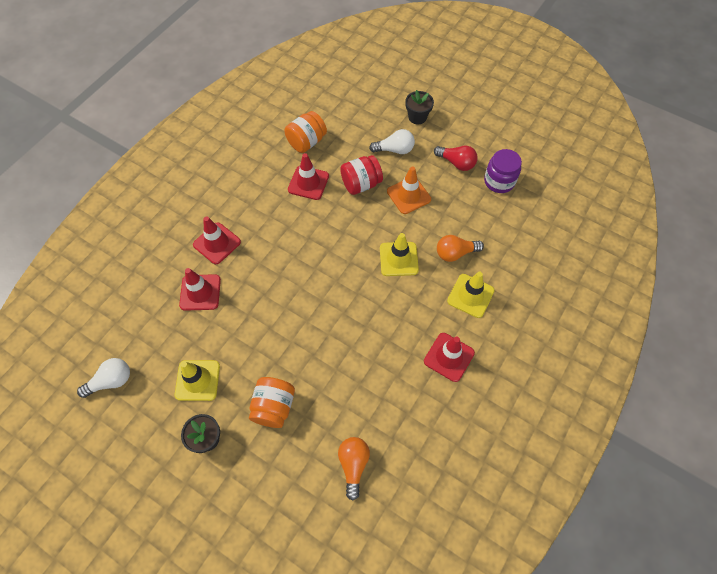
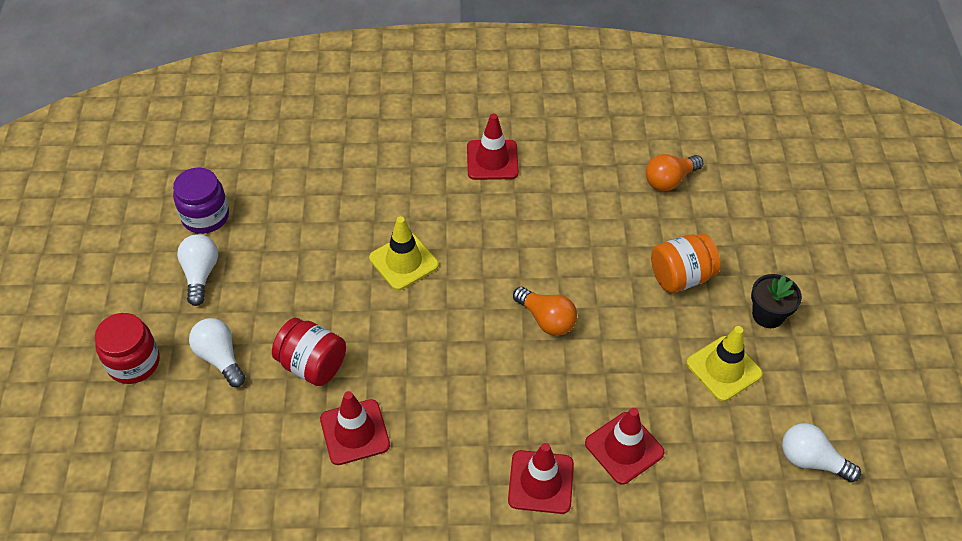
camera: 125 degrees left, 10 degrees down
orange jar [284,111,327,153] -> none
orange traffic cone [387,166,431,214] -> none
black flower pot [405,90,434,124] -> red jar [95,313,160,384]
red light bulb [434,146,478,171] -> white light bulb [177,234,218,306]
orange light bulb [437,235,484,262] -> orange light bulb moved to [513,287,577,336]
yellow traffic cone [447,272,495,318] -> none

